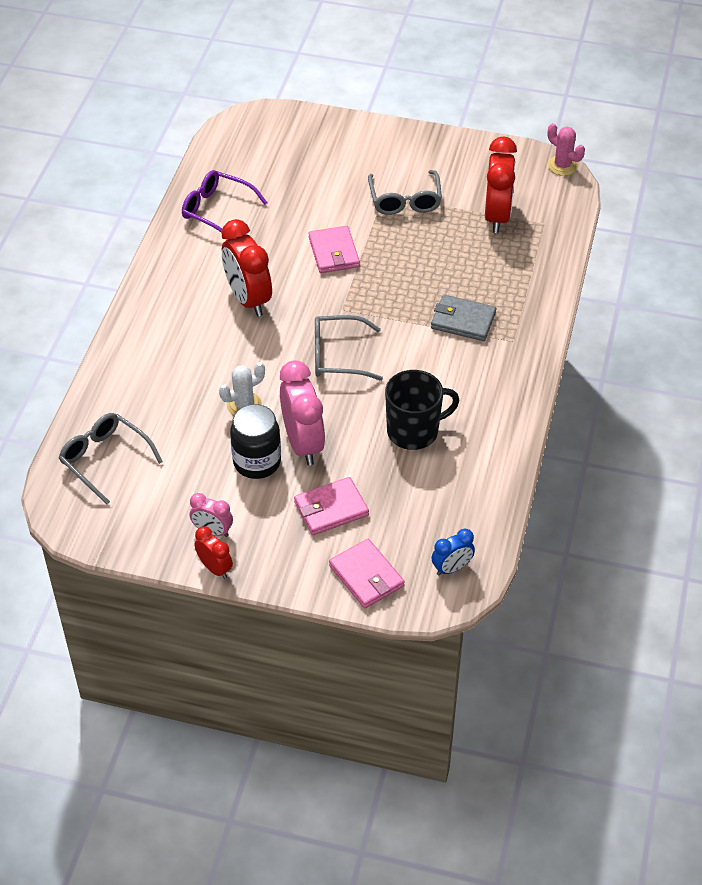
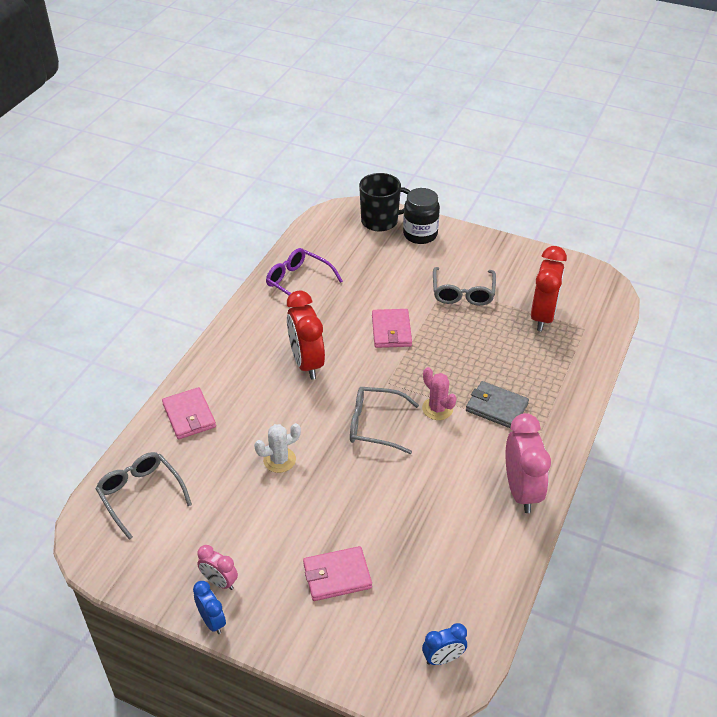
camera: 10 degrees right, 5 degrees down
red clock [195,526,233,579] -> blue clock [193,581,226,634]
black jar [230,404,281,479] -> black jar moved to [403,188,440,244]
pink clock [280,360,325,466] -> pink clock moved to [506,413,551,513]
pink wallet [329,539,405,608] -> pink wallet moved to [162,387,216,439]
black mug [385,370,460,450] -> black mug moved to [359,173,410,232]
pink cactus [548,123,585,176] -> pink cactus moved to [422,367,456,420]

